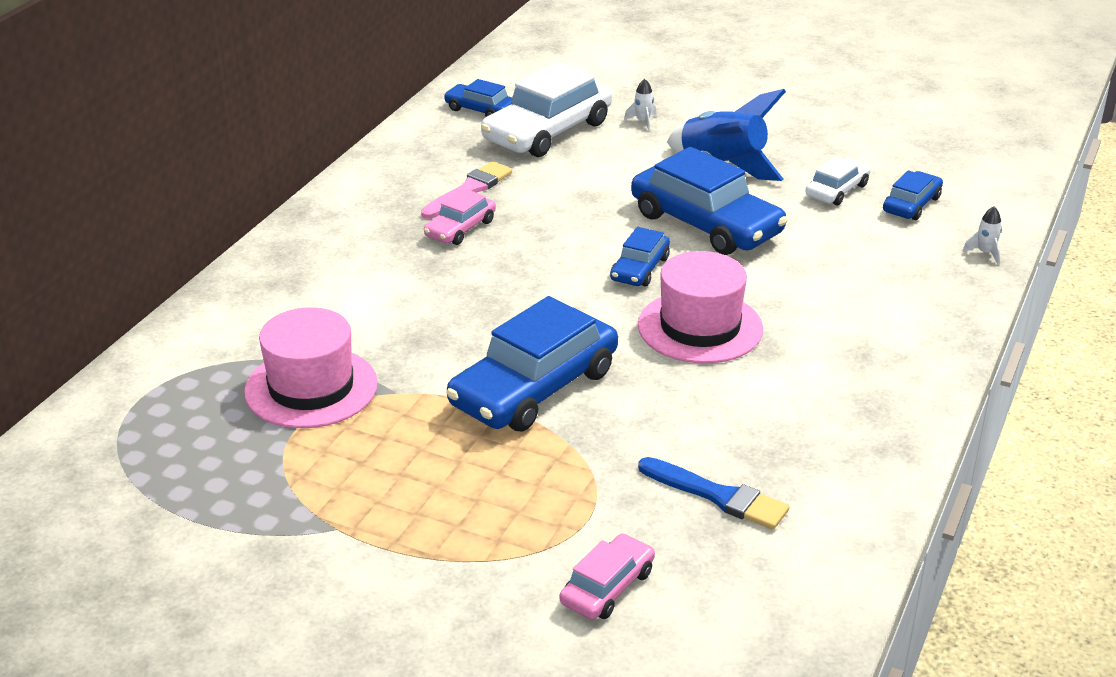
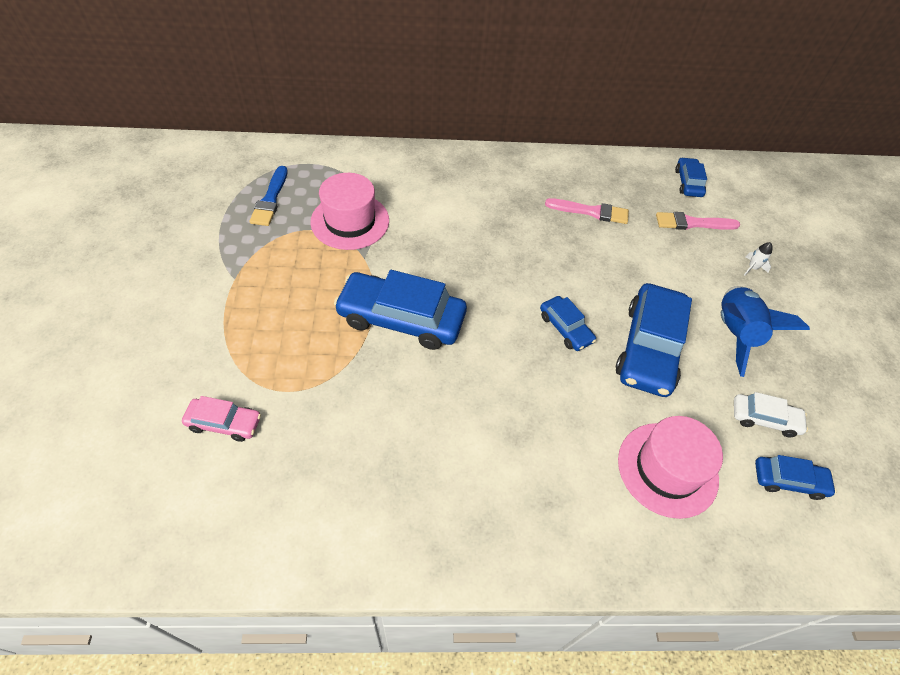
camera: 60 degrees right, 20 degrees up
pink car [424,188,496,245] -> none
white car [481,62,612,157] -> pink brush [656,212,740,230]
blue car [610,227,670,287] -> blue car turned 120 degrees counterclockwise [540,296,596,351]
pink hat [638,251,763,364] -> pink hat moved to [618,416,723,519]
blue brush [638,457,789,530] -> blue brush moved to [249,166,288,226]
white rocket [962,206,1002,265] -> none

